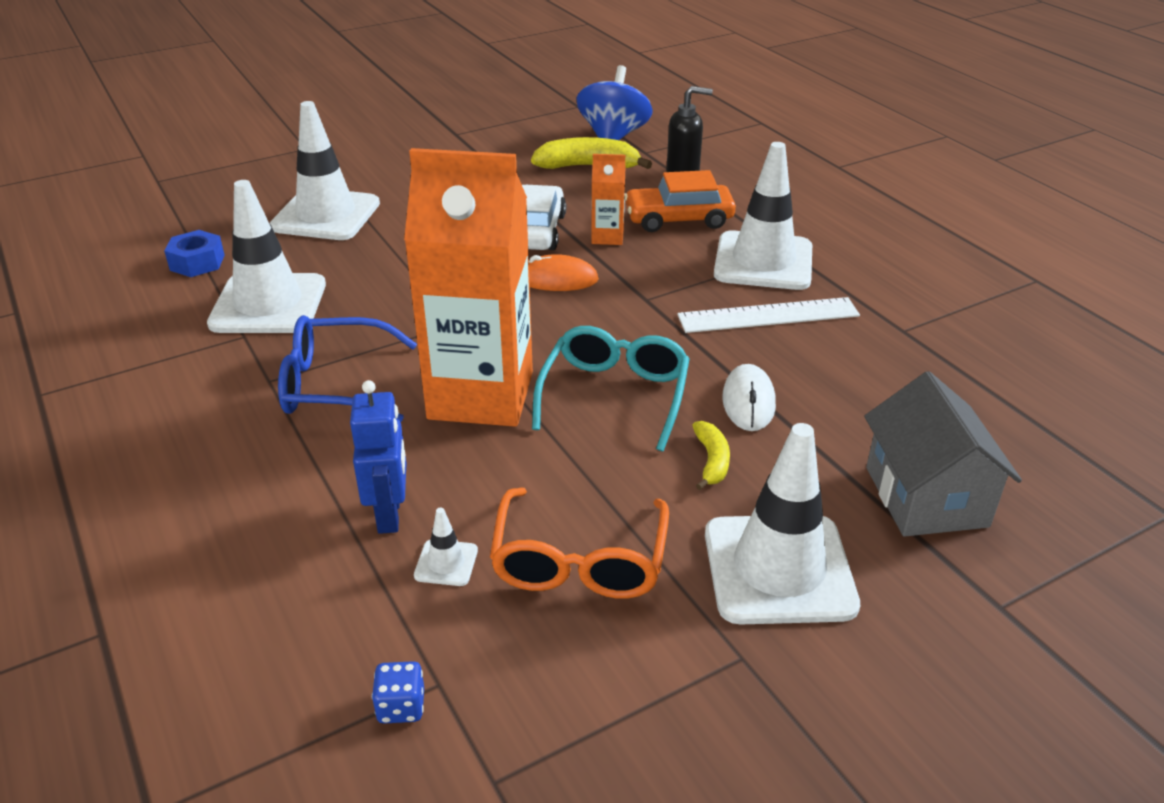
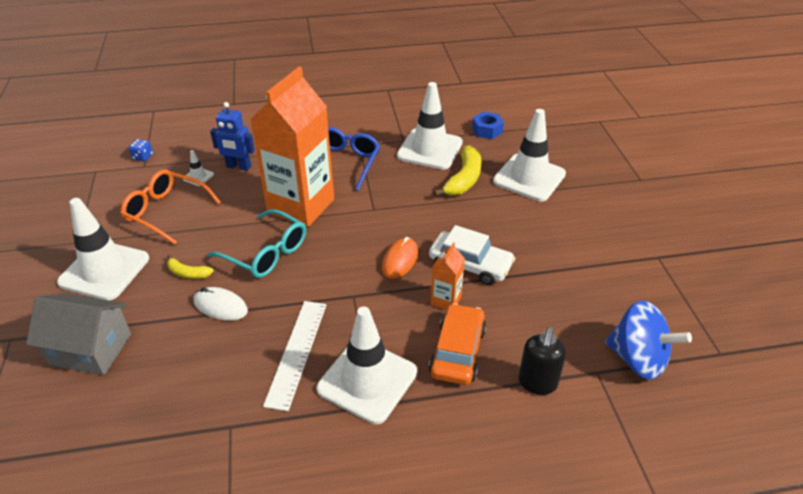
camera: 110 degrees right, 5 degrees up
yellow banana [531,137,652,169] -> yellow banana moved to [433,145,482,197]

